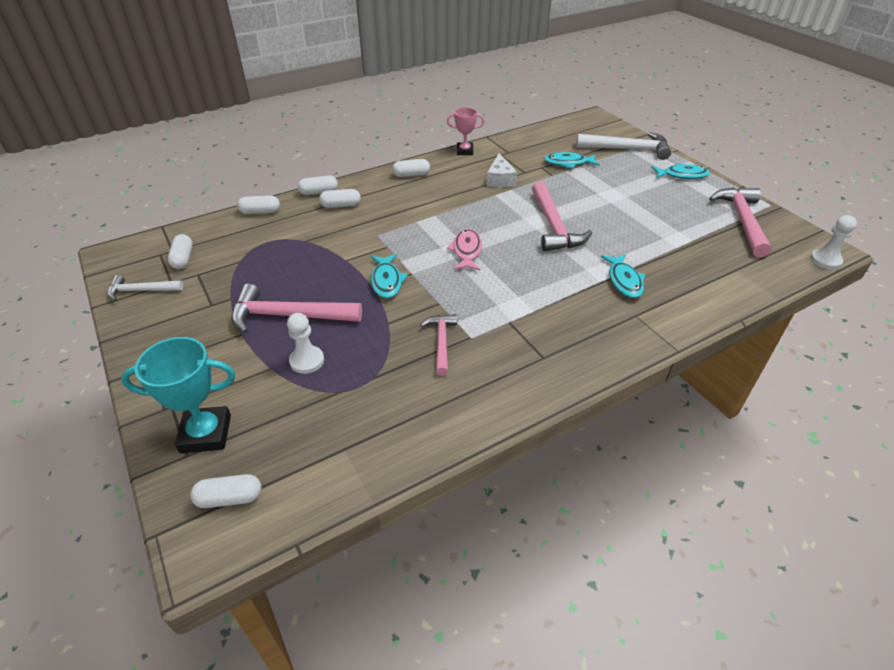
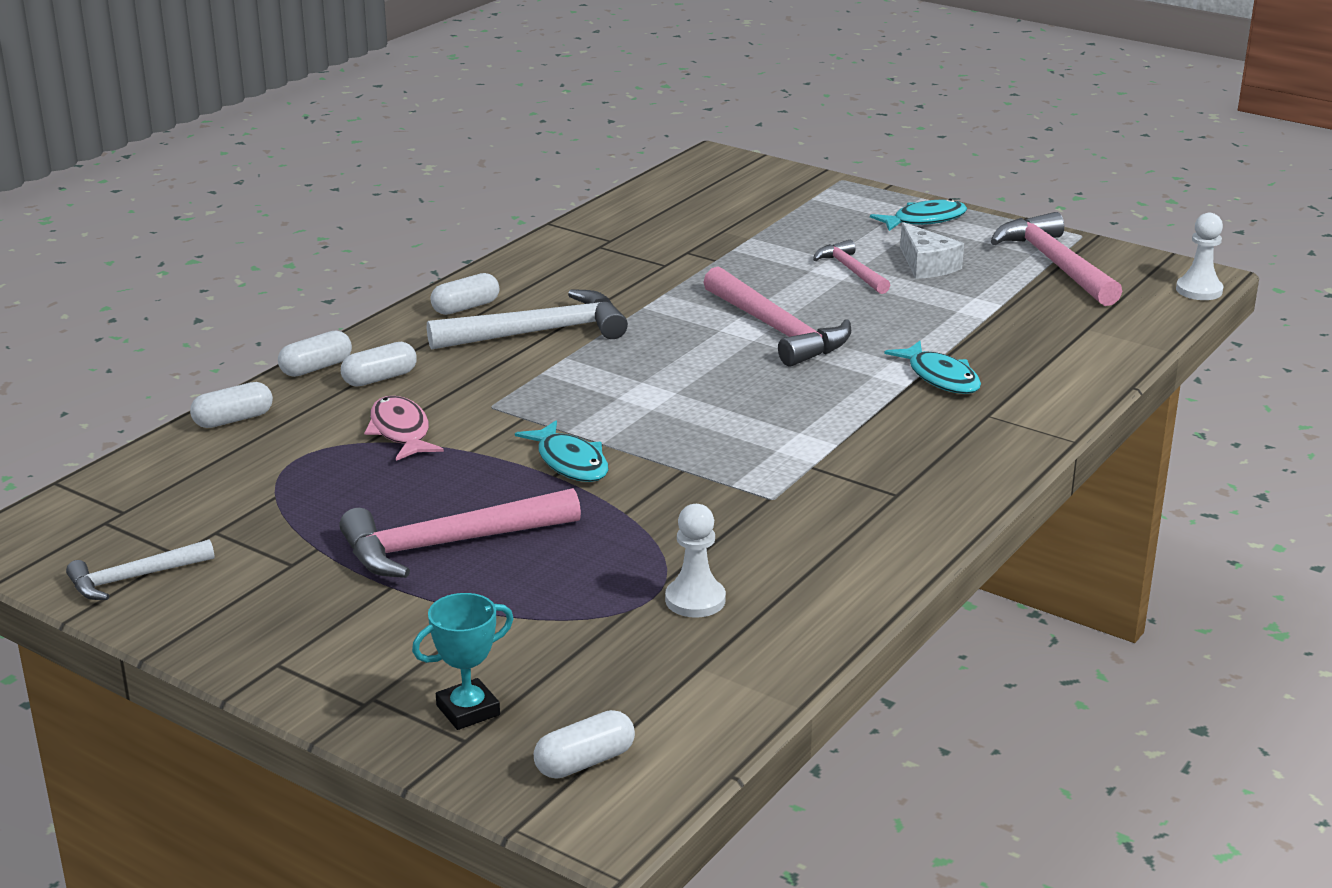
camera: 25 degrees left, 15 degrees down
turquoise trophy [121,337,235,453] -> turquoise trophy [412,593,514,730], size x0.64
white capsule [168,234,193,269] -> none
white pawn [287,313,324,374] -> white pawn moved to [665,504,726,618]
pink hammer [421,314,457,376] -> pink hammer moved to [813,240,890,294]
pink trophy [447,107,485,155] -> none
pink fish [447,229,482,270] -> pink fish moved to [364,396,444,461]
white cheese [487,153,517,187] -> white cheese moved to [900,222,964,279]
turquoise fish [544,152,600,169] -> none
white hammer [576,132,671,160] -> white hammer moved to [427,289,628,350]

